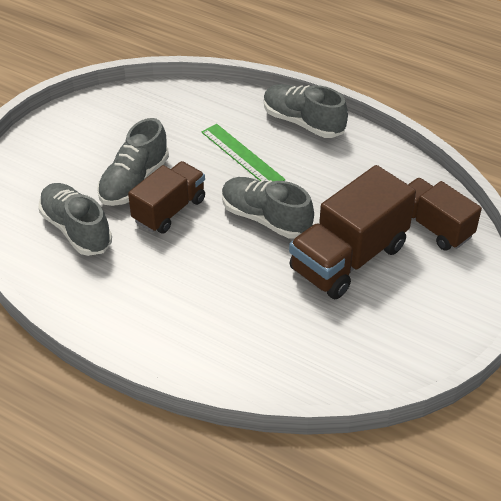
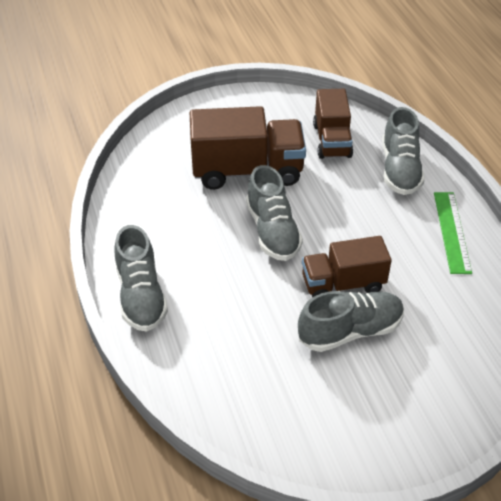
camera: 140 degrees left, 0 degrees up
grey shoe [39,183,112,256] -> grey shoe moved to [382,107,425,195]
green ruler [202,124,286,181] -> green ruler moved to [434,192,472,274]
brown truck [408,178,482,251] -> brown truck moved to [313,89,353,159]

